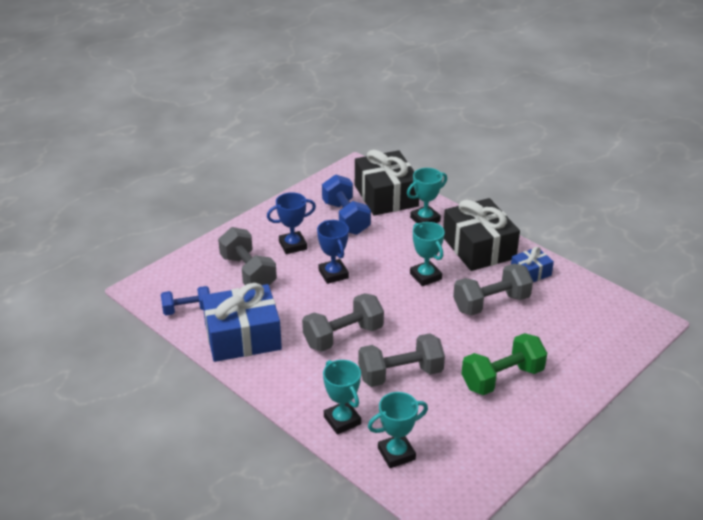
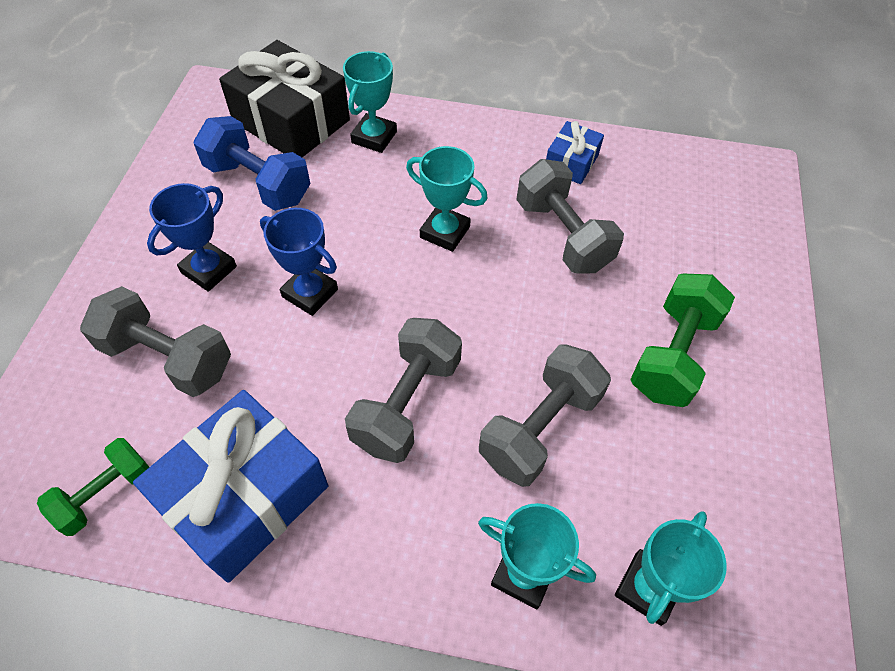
camera: 35 degrees left, 20 degrees up
blue dumbbell [161,286,210,315] -> green dumbbell [37,438,149,536]
black gift [443,198,520,271] -> none
grey dumbbell [453,264,533,316] -> grey dumbbell turned 60 degrees counterclockwise [516,159,624,274]

